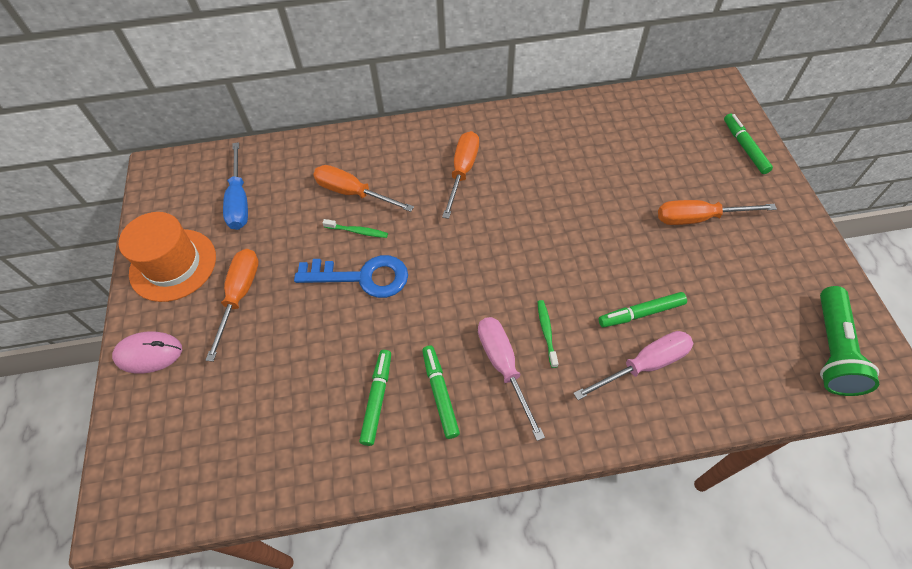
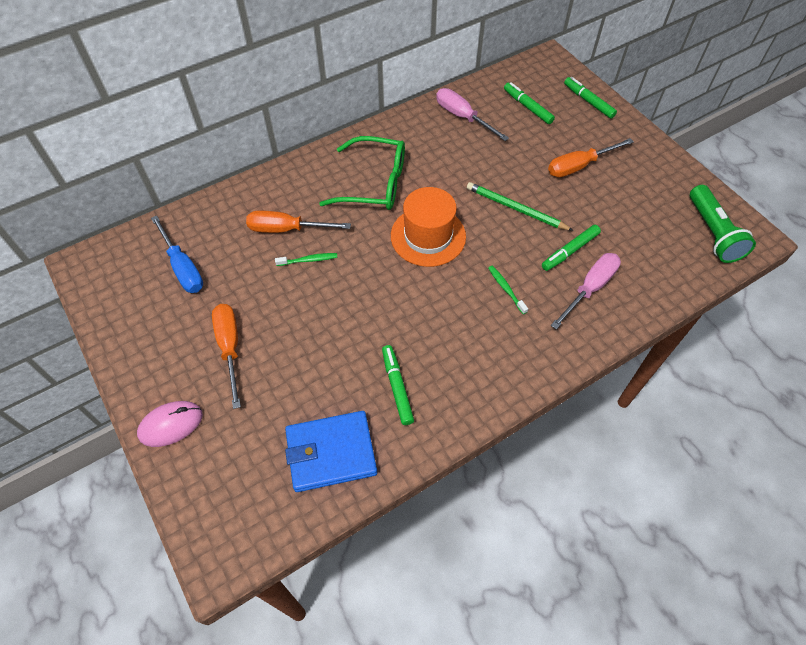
camera: 25 degrees left, 0 degrees up
orange hat [119,212,216,302] -> orange hat moved to [391,187,466,267]
blue key [294,255,408,298] -> none
green marker [422,346,460,439] -> green marker moved to [504,82,555,124]
orange screwdriver [442,131,479,219] -> green glasses [319,136,405,210]
pink screwdriver [478,317,545,441] -> pink screwdriver moved to [436,88,509,141]
none -> blue wallet [285,411,377,492]
none -> green pencil [467,182,573,231]

